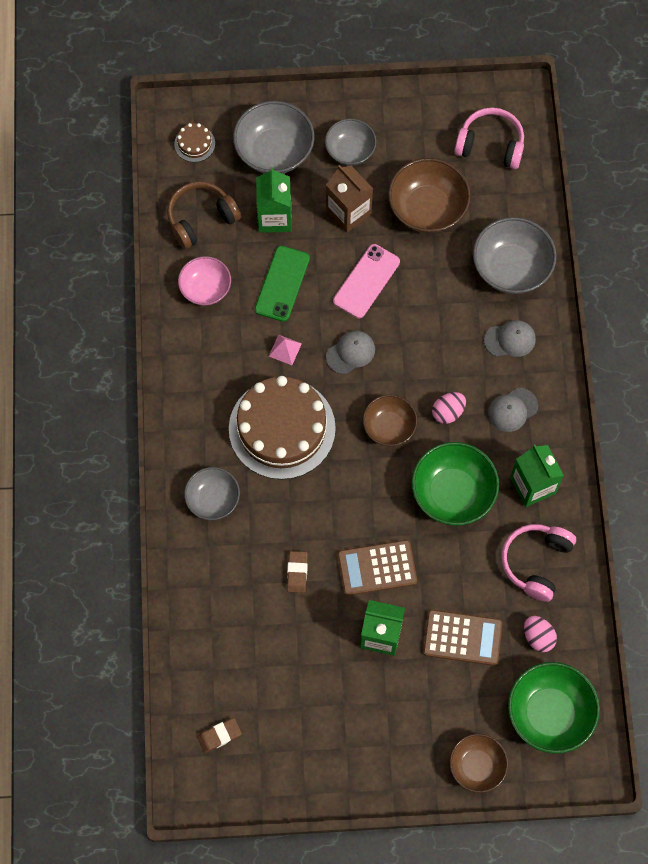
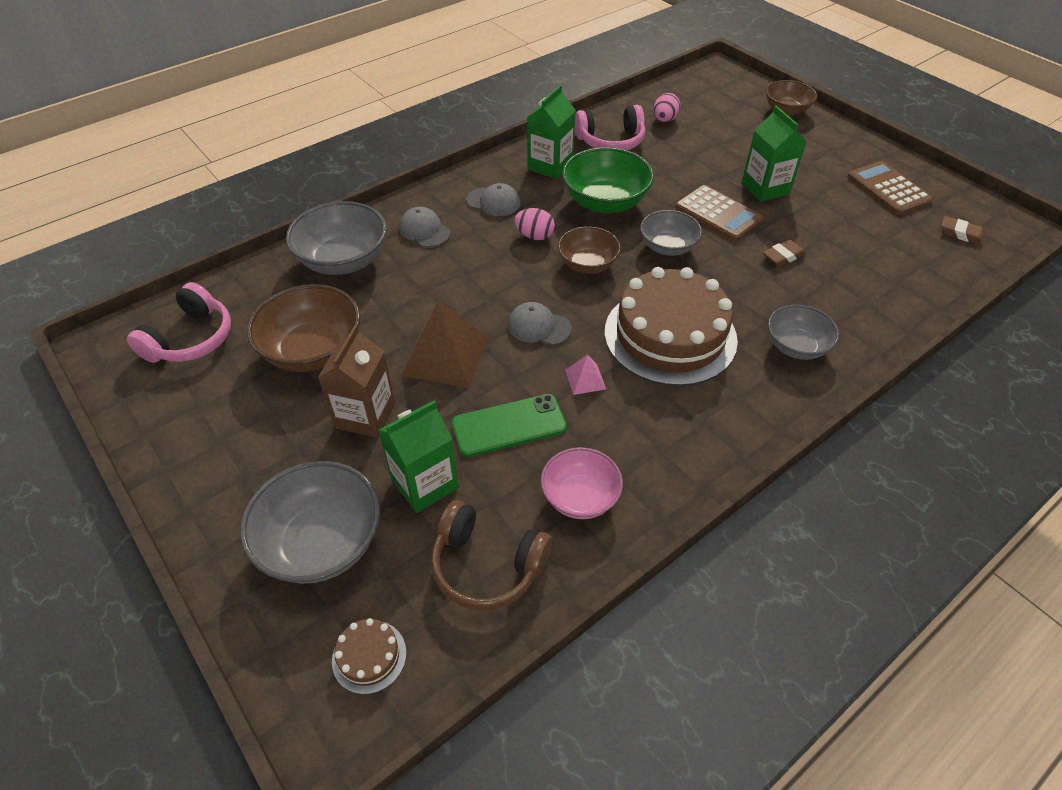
camera: 125 degrees left, 20 degrees down
grey bowl [325,119,377,166] -> grey bowl moved to [640,210,702,256]
pink phone [333,244,400,318] -> brown pyramid [401,301,488,388]
brown calculator [423,610,503,666] -> brown calculator moved to [847,161,933,215]
pink headphones [455,108,524,169] -> pink headphones turned 135 degrees counterclockwise [127,282,231,363]
green bowl [508,662,600,754] -> none

